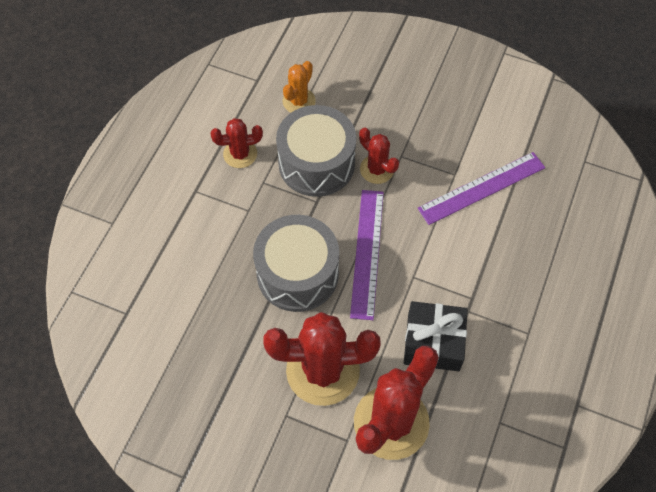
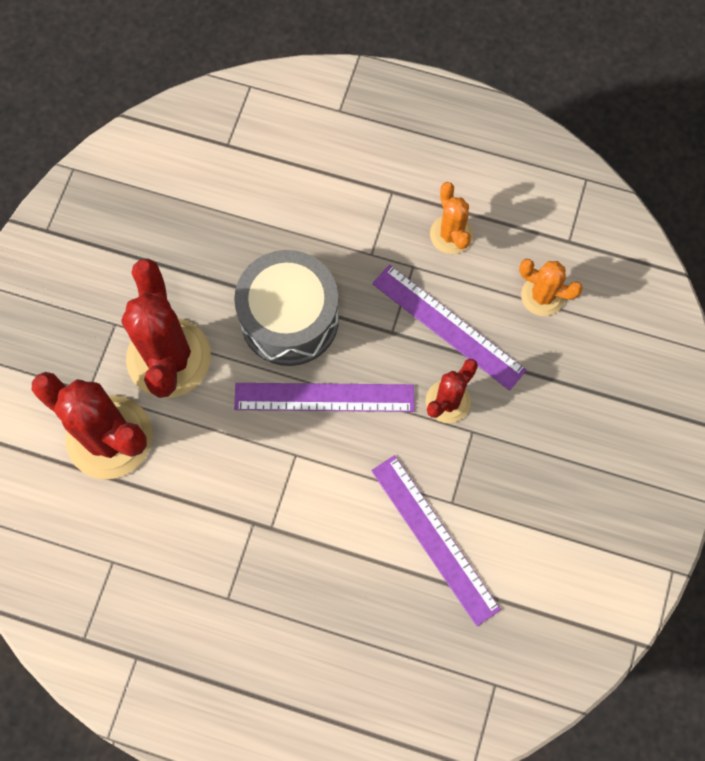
camera: 85 degrees right, 10 degrees up
red cactus [210,118,263,168] -> orange cactus [430,182,473,254]
grey drum [276,105,356,197] -> purple ruler [372,264,527,391]
black gift [404,301,468,371] -> none

